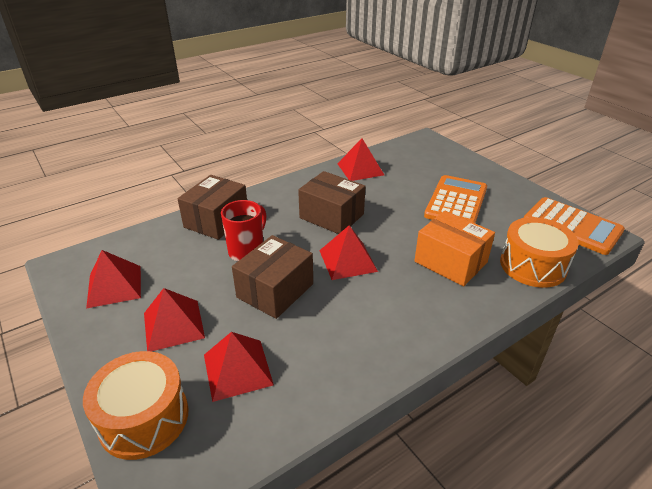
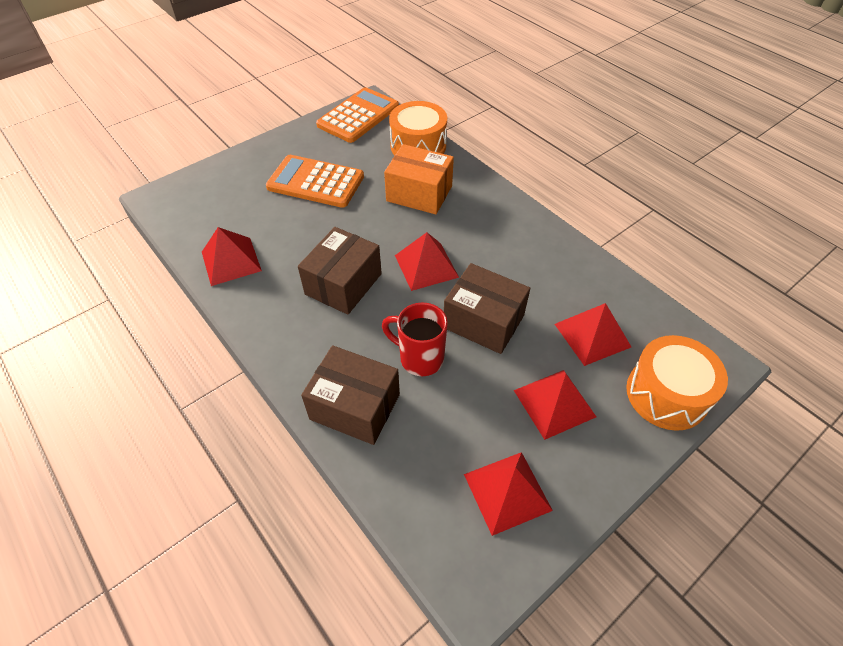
camera: 95 degrees left, 15 degrees up
orange box [414,211,495,286] -> orange box turned 75 degrees clockwise [384,144,454,214]

